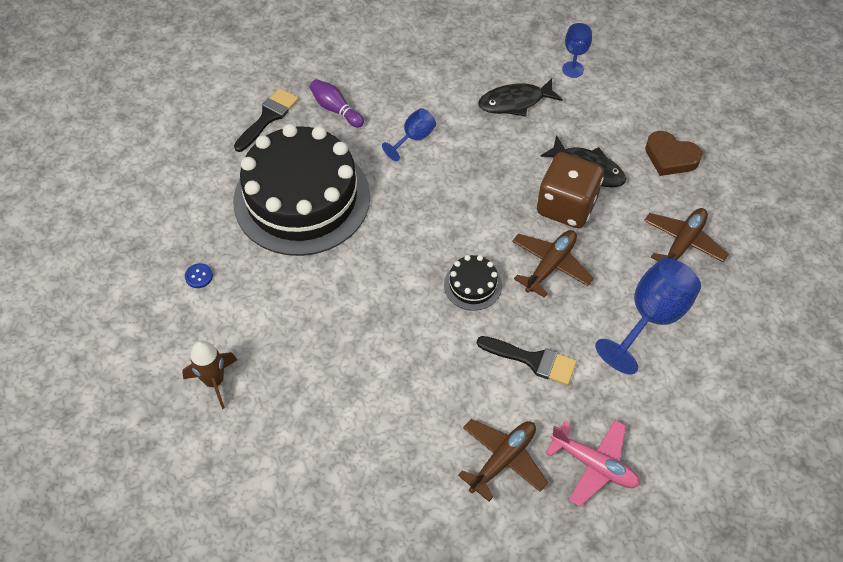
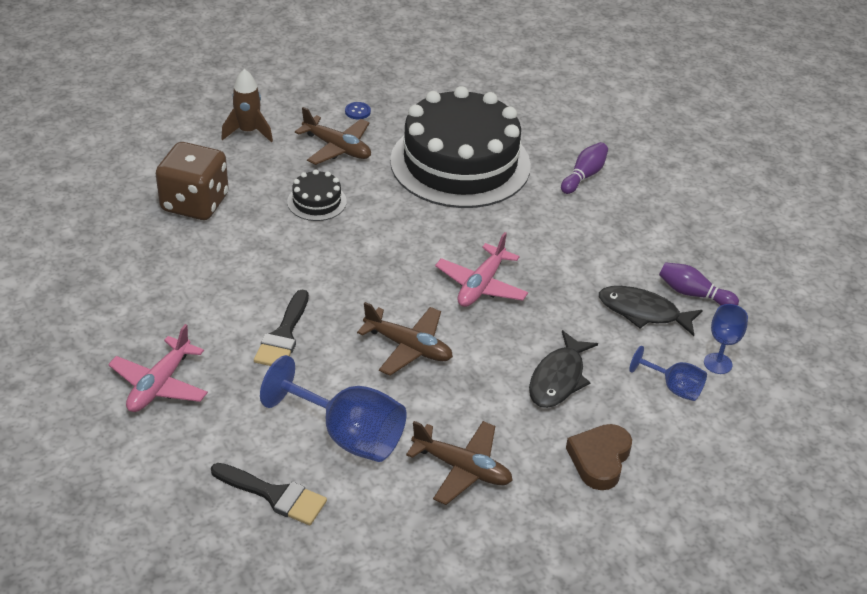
camera: 80 degrees right, 15 degrees down
black brush [234,88,299,152] -> black brush moved to [211,463,327,525]
blue goblet [382,108,436,161] -> blue goblet moved to [629,346,707,401]
black cake [444,255,502,311] -> black cake moved to [287,169,347,221]
brown plane [458,419,548,502] -> brown plane moved to [295,107,371,165]
black fish [478,78,563,117] -> black fish turned 45 degrees counterclockwise [599,286,703,336]
brown dice [537,152,604,228] -> brown dice moved to [156,142,229,220]
none -> pink plane [435,232,528,307]
none -> purple bowling pin [659,262,739,306]

